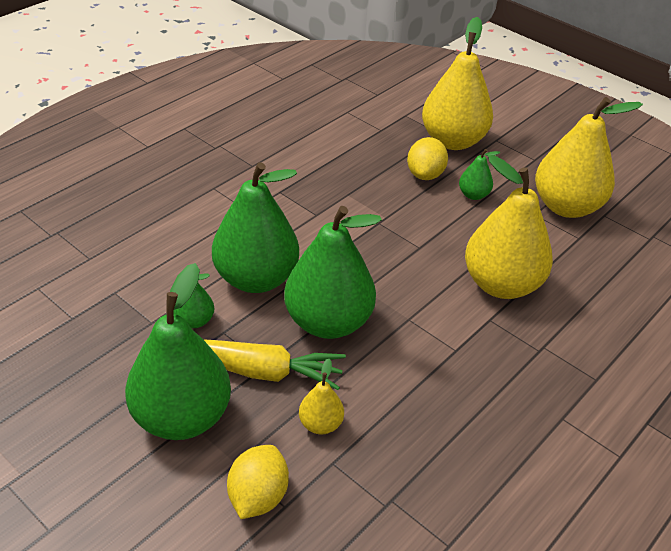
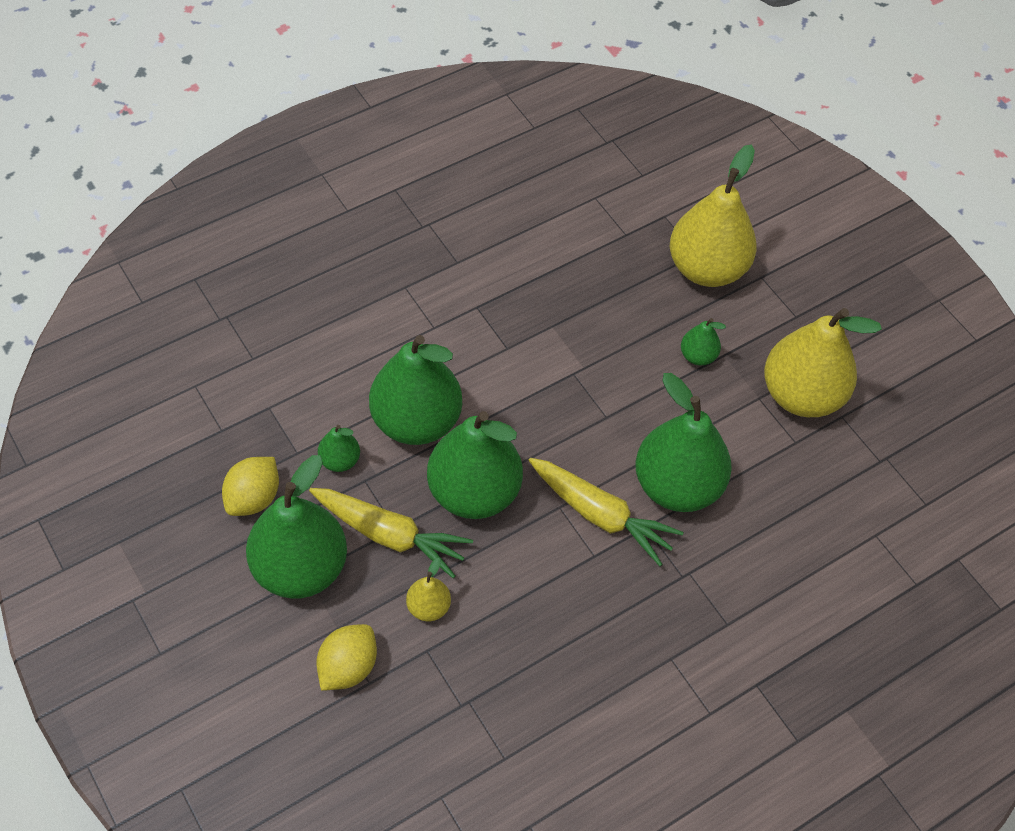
camera: 15 degrees right, 15 degrees up
yellow lemon [407,137,448,180] -> yellow lemon moved to [222,457,279,516]
yellow pear [465,155,553,299] -> green pear [635,373,732,512]
none -> yellow carrot [528,458,684,566]

